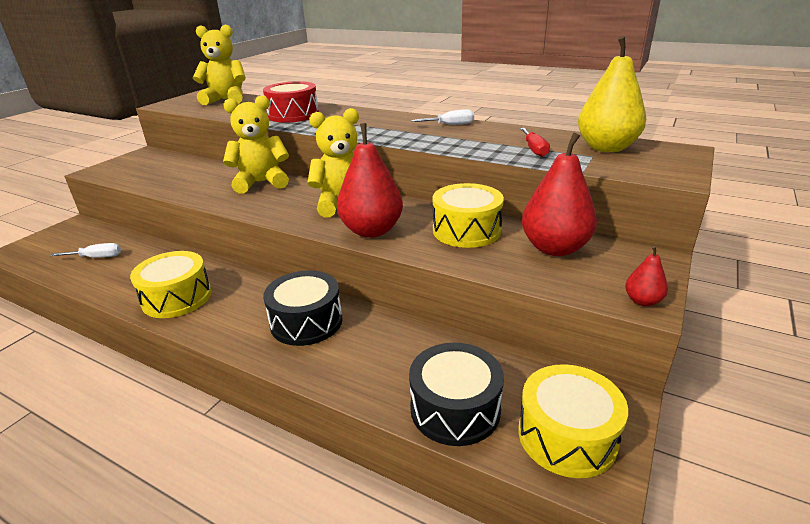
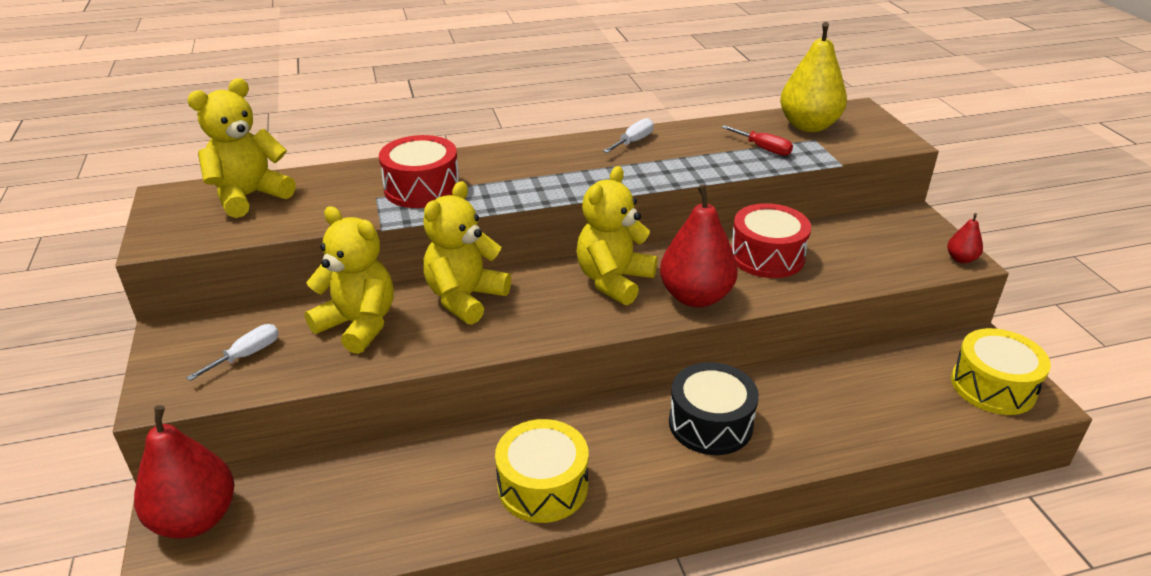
camera: 45 degrees left, 5 degrees up
white screwdriver [50,243,121,258] -> white screwdriver moved to [186,324,279,381]
black drum [409,343,504,446] -> none
yellow drum [433,183,504,248] -> red drum [731,203,811,278]
red pear [522,132,597,256] -> red pear moved to [134,405,235,539]
none -> yellow teddy bear [304,206,394,354]

